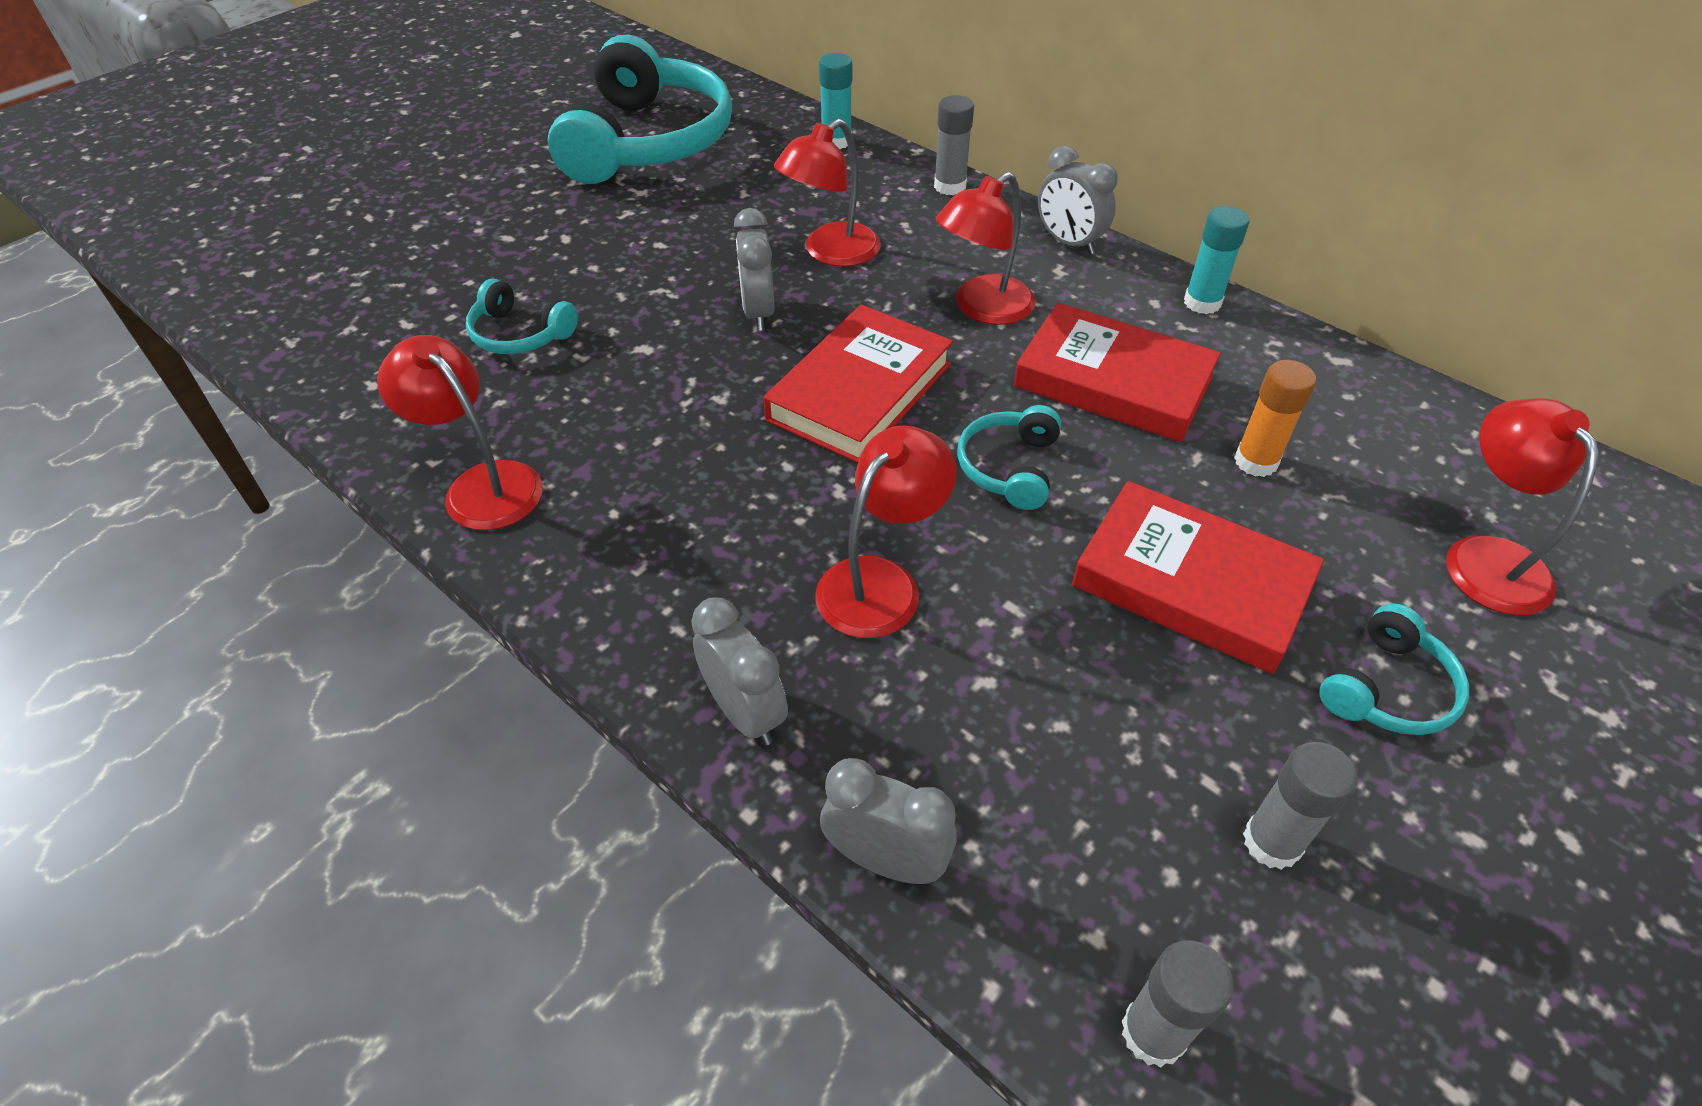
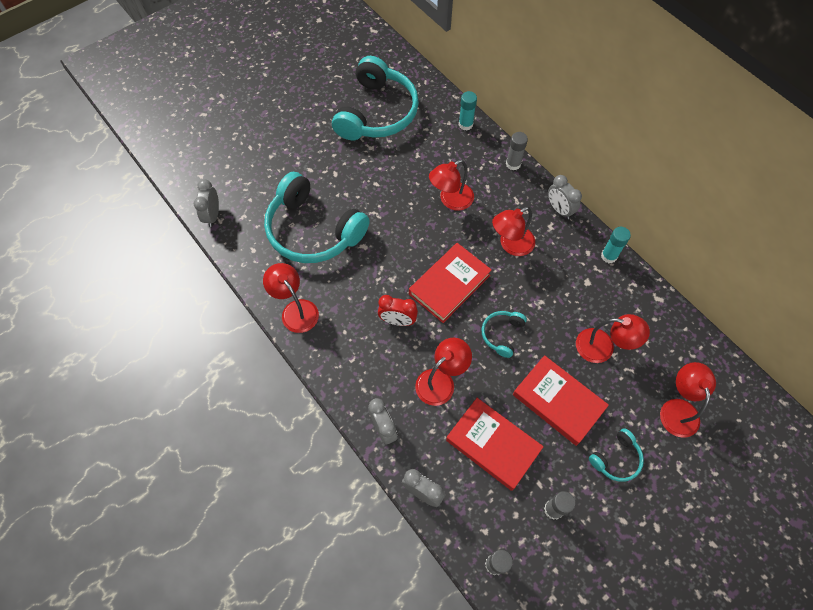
camera: 10 degrees right, 15 degrees up
turquoise headphones [466,279,578,354] -> turquoise headphones [264,172,370,263], size x2.25
grey clock [734,208,774,331] -> grey clock moved to [194,179,219,227]
red book [1014,303,1221,442] -> red book moved to [446,398,544,491]
orange glue stick [1234,360,1316,477] -> red lamp [576,314,650,363]
none -> red clock [378,295,418,326]

